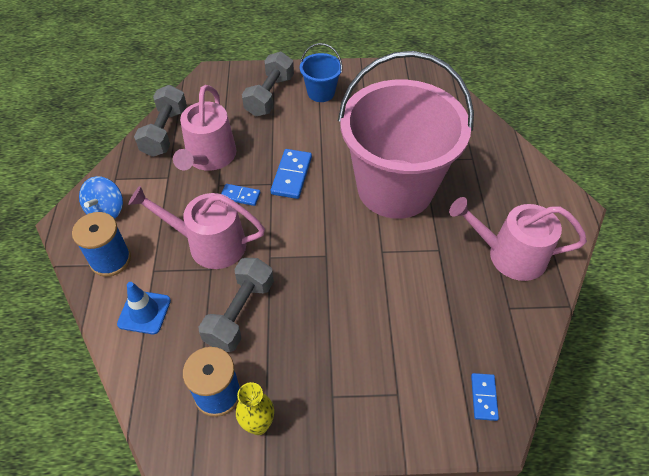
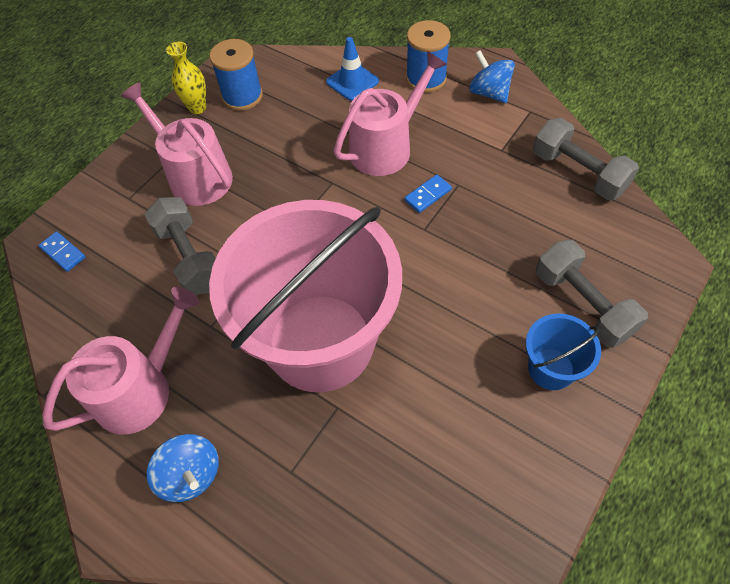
camera: 130 degrees right, 5 degrees up
pink watering can [173,85,237,171] -> pink watering can moved to [121,82,233,206]
grey dumbbell [199,258,274,352] -> grey dumbbell moved to [144,197,216,295]
blue domino [271,149,312,199] -> none
none -> blue spinning top [147,434,219,502]

